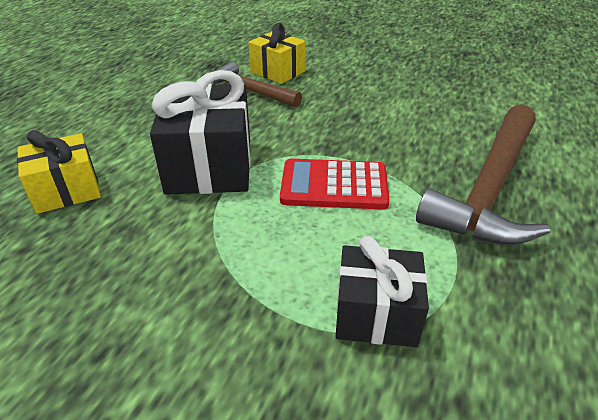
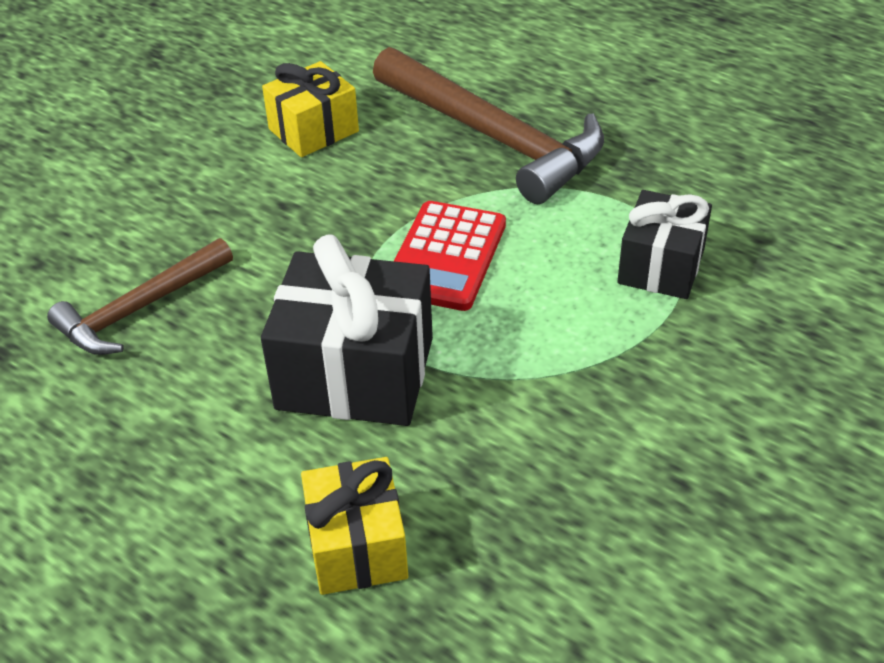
camera: 75 degrees left, 5 degrees up
yellow gift [248,23,306,84] -> yellow gift moved to [262,61,359,157]

